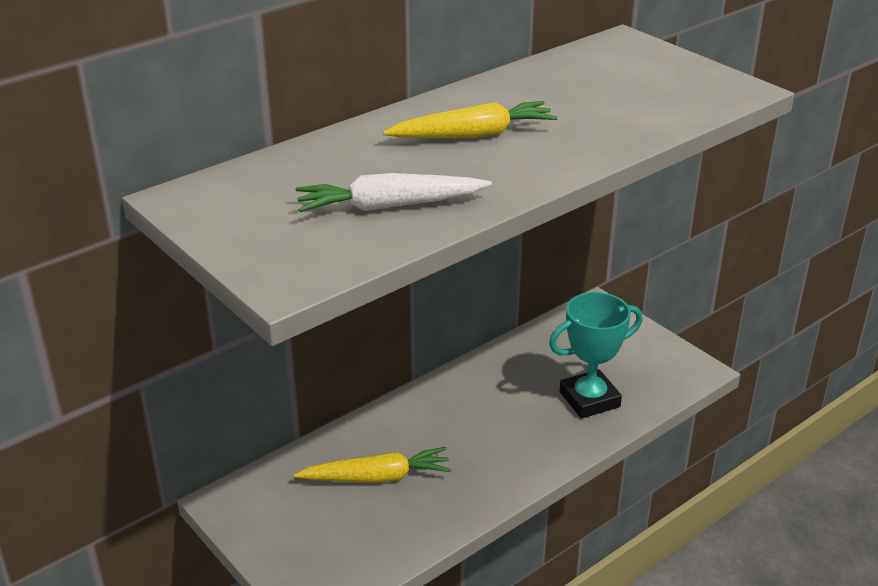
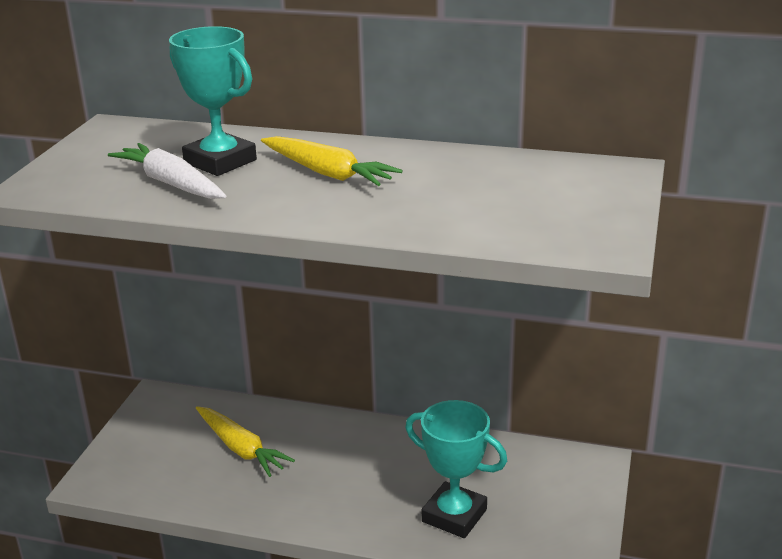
camera: 55 degrees right, 5 degrees down
none -> turquoise trophy [169,26,257,176]

